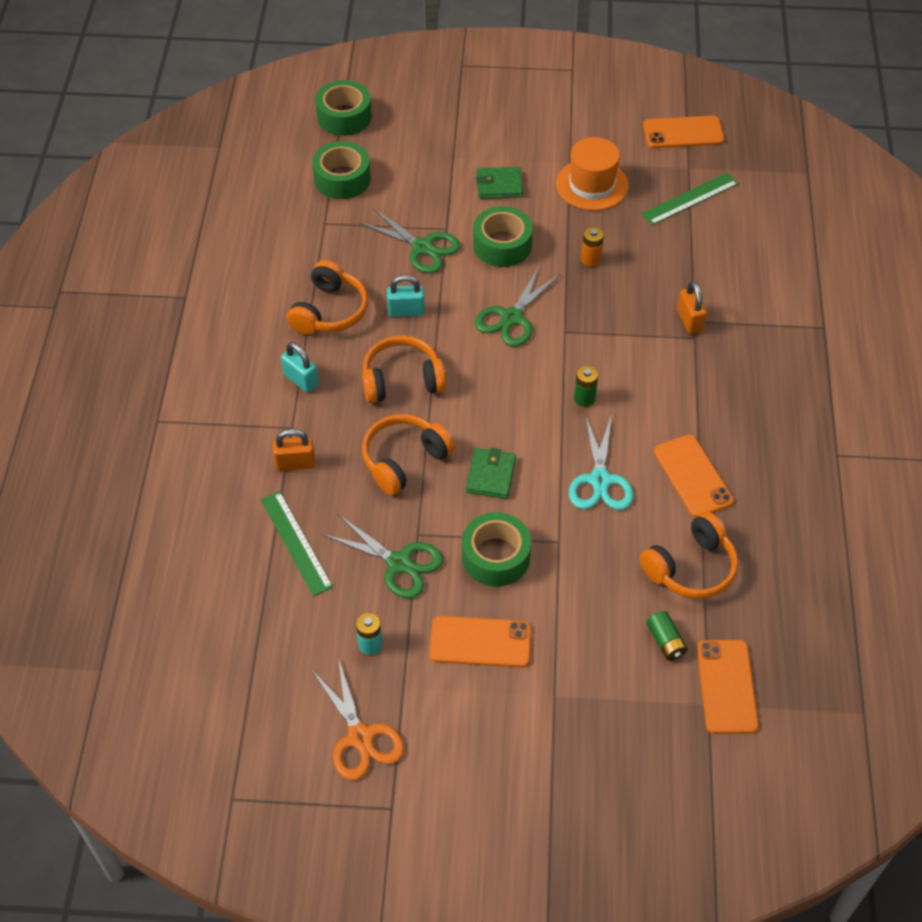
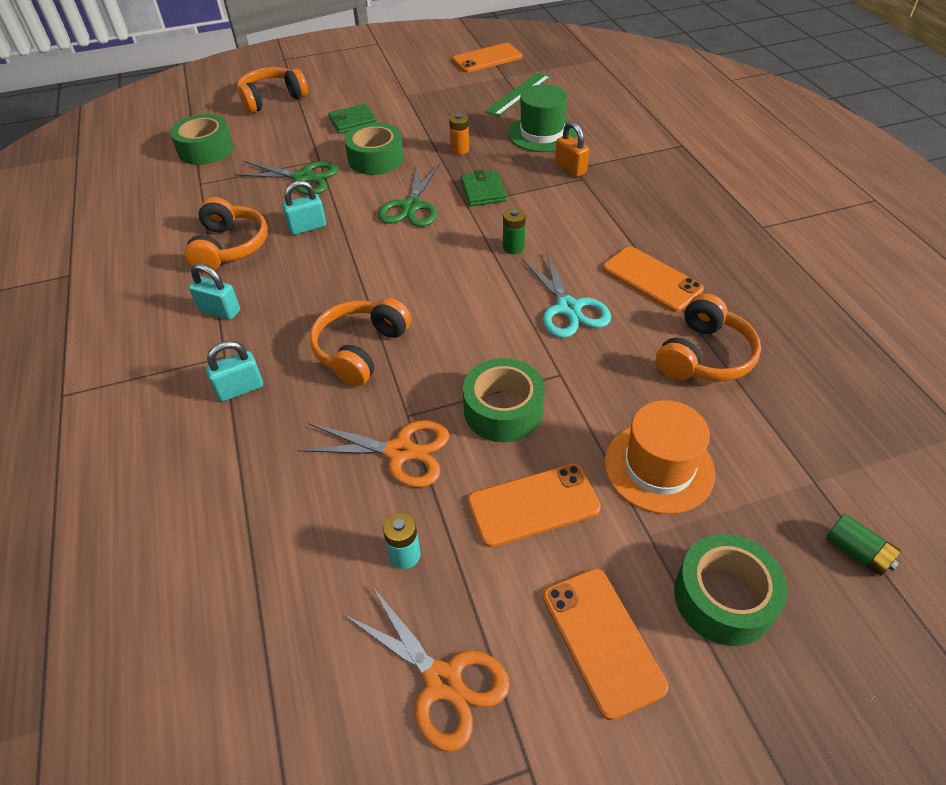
camera: 20 degrees left, 5 degrees down
green ruler [260,491,333,596] -> none
orange padlock [273,429,315,471] -> turquoise padlock [206,341,263,402]
green tape [315,80,372,136] -> green tape moved to [674,534,787,646]
green scissors [322,514,443,599] -> orange scissors [298,420,449,487]
orange headphones [362,336,446,403] -> orange headphones moved to [237,67,308,113]
green wallet [466,448,516,499] -> green wallet moved to [461,170,507,206]
orange hat [556,137,628,211] -> orange hat moved to [605,400,715,514]
green battery [646,611,688,661] -> green battery moved to [826,514,901,576]
orange phone [697,640,759,734] -> orange phone moved to [543,568,669,721]
none -> green hat [508,84,577,152]

